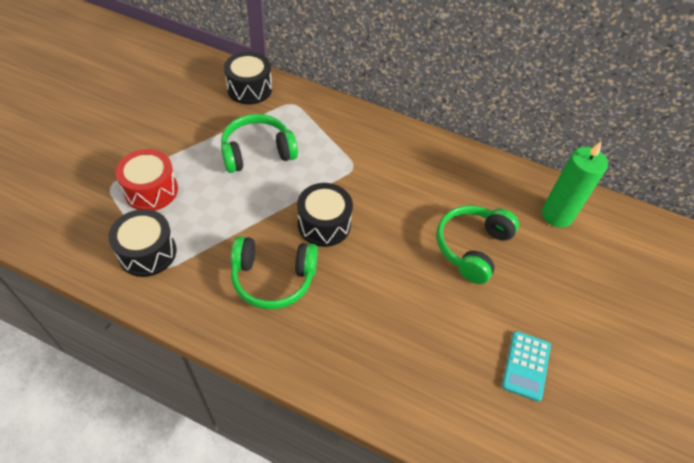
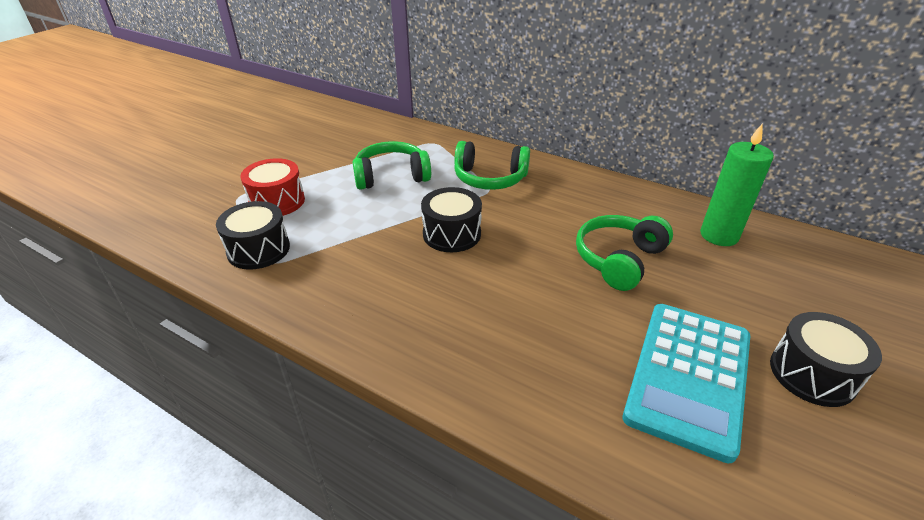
camera: 10 degrees right, 15 degrees down
black drum [224,52,272,105] -> black drum moved to [770,312,882,407]
green headphones [231,236,318,309] -> green headphones moved to [454,141,530,190]
turquoise calculator [502,331,551,402] -> turquoise calculator [622,304,750,464], size x2.02

